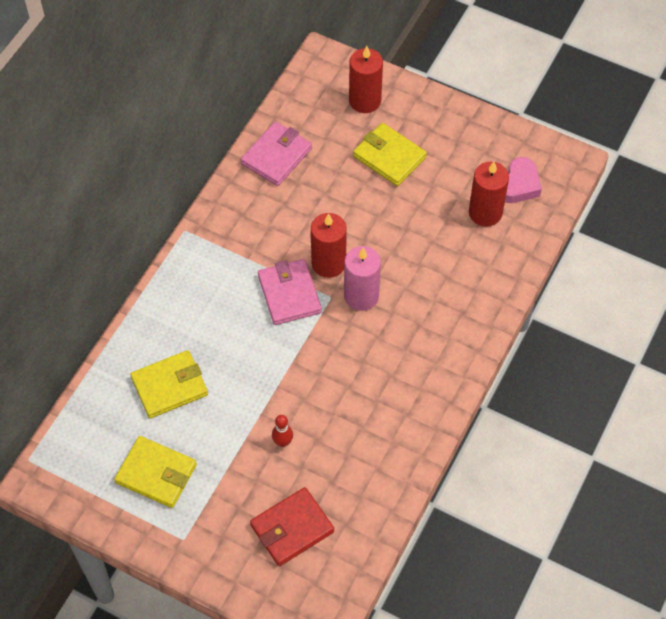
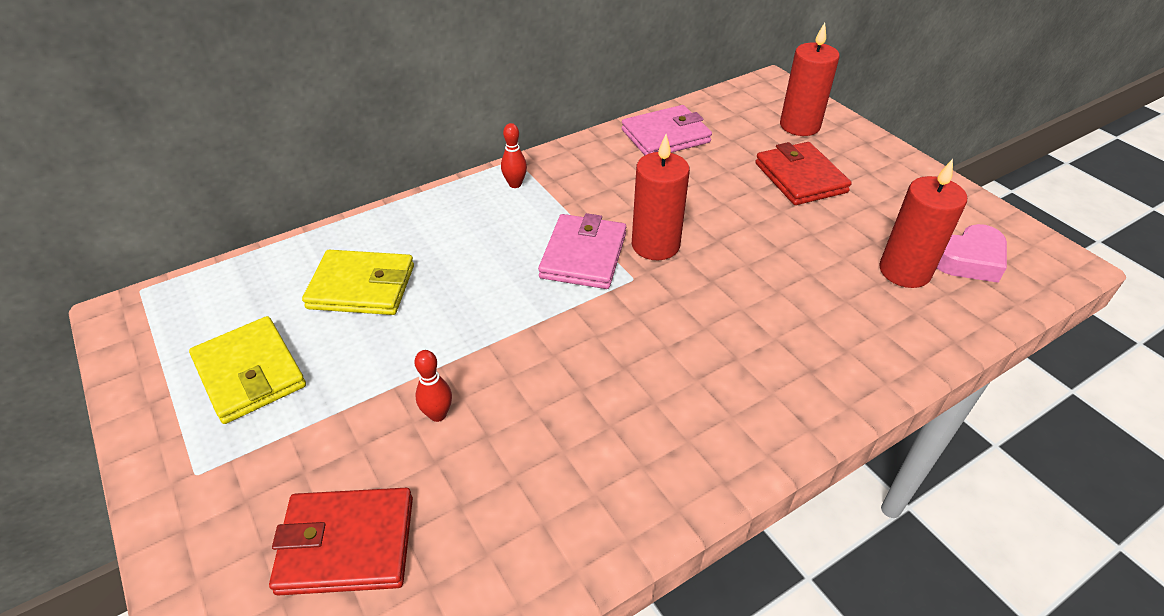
camera: 30 degrees right, 15 degrees down
pink candle [344,246,381,311] -> none
yellow wallet [353,123,427,186] -> red wallet [755,142,852,205]
none -> red bowling pin [501,123,527,188]

